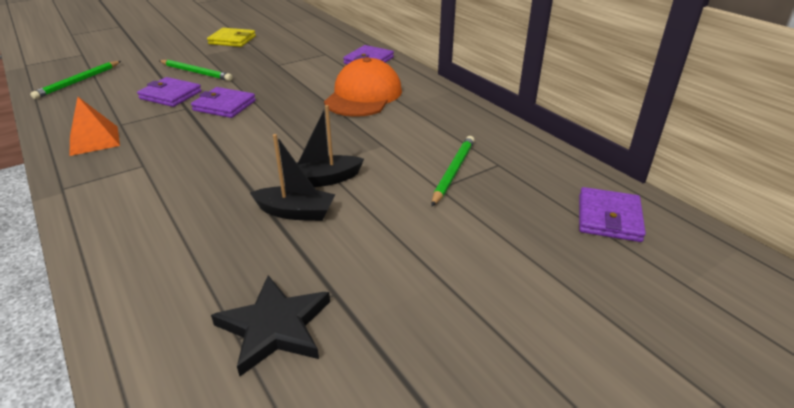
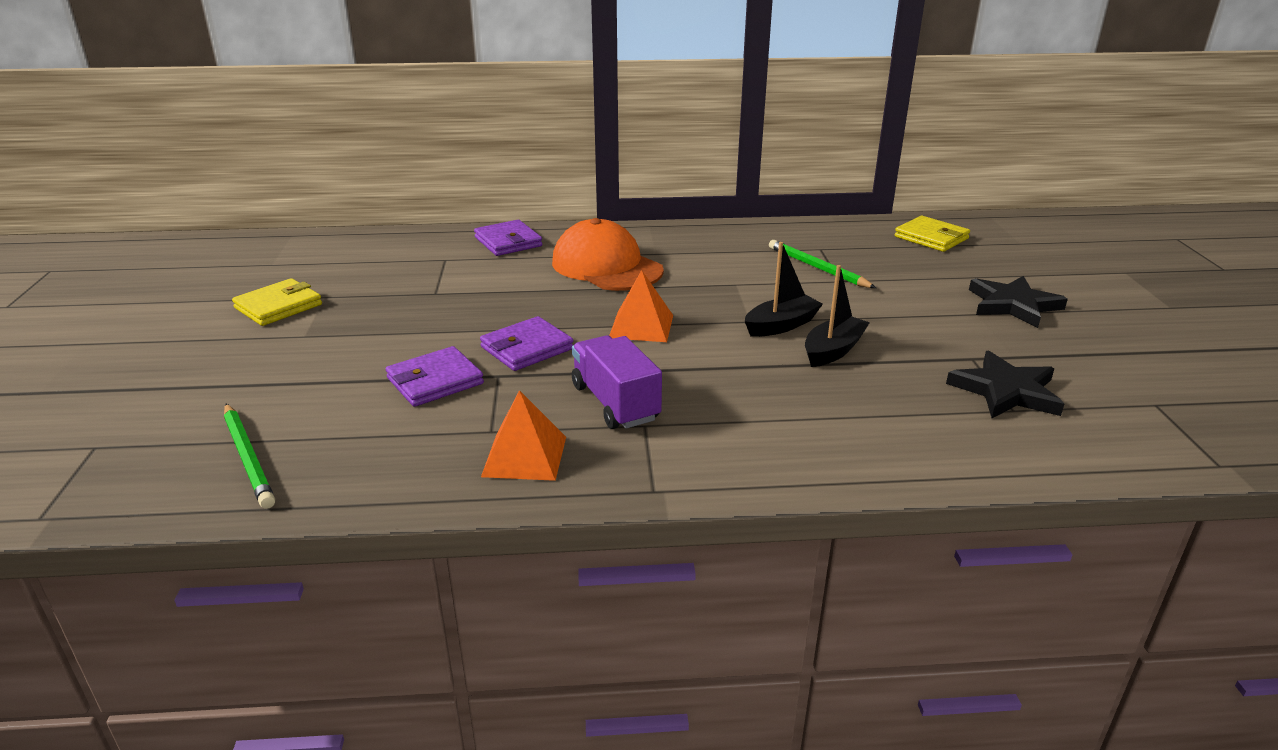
camera: 60 degrees left, 5 degrees down
green pencil [159,60,233,81] -> none
black boat [297,105,364,187] -> black boat turned 135 degrees counterclockwise [745,242,823,337]
purple wallet [579,187,646,242] -> yellow wallet [895,216,970,252]
none -> purple truck [572,336,662,429]
none -> orange pyramid [609,270,673,342]
none -> black star [969,276,1068,328]

